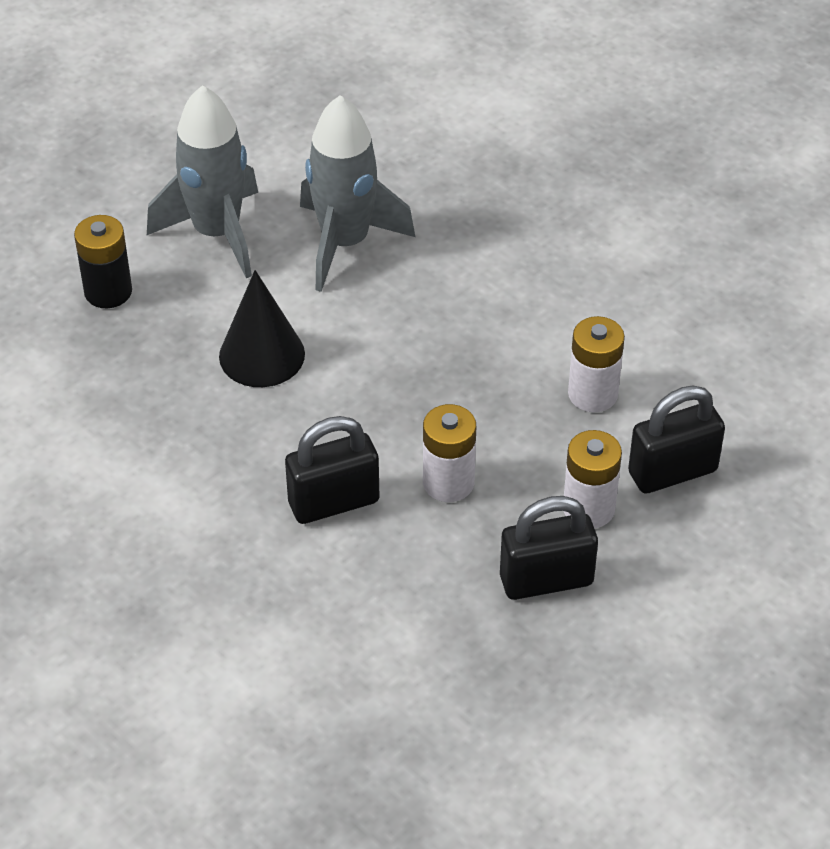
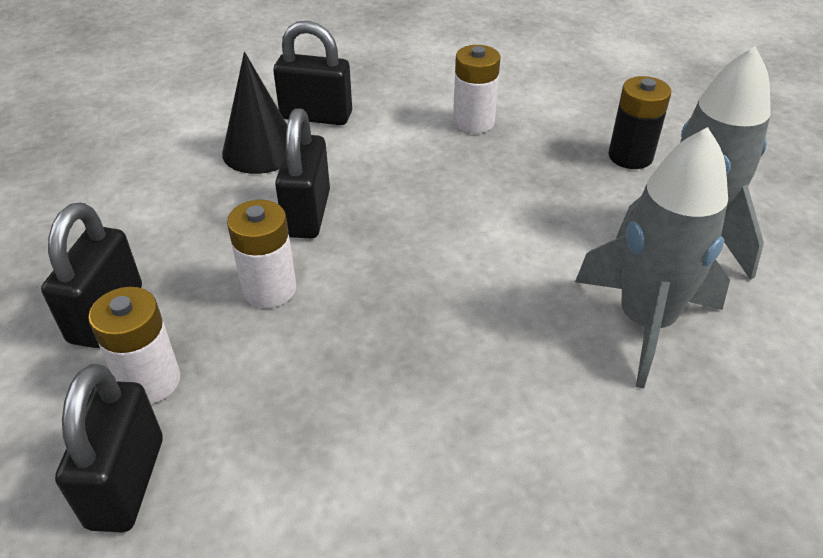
camera: 115 degrees right, 5 degrees down
black cone [219,270,305,387] -> black cone moved to [222,52,287,174]
white battery [568,316,625,412] -> white battery moved to [453,45,500,134]
none -> black padlock [273,21,352,125]

